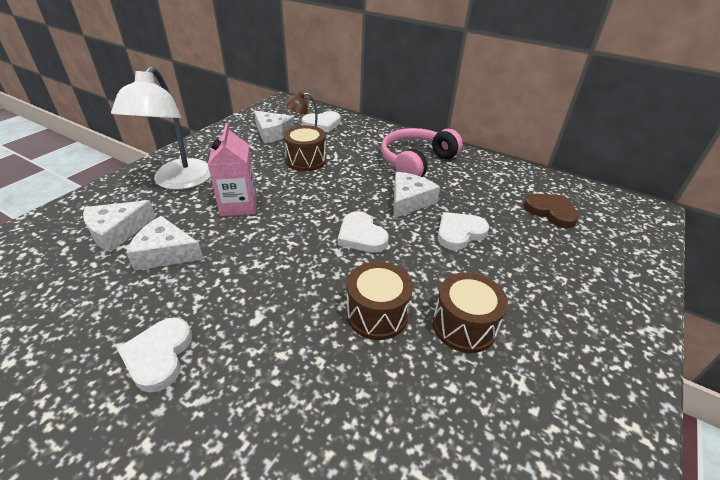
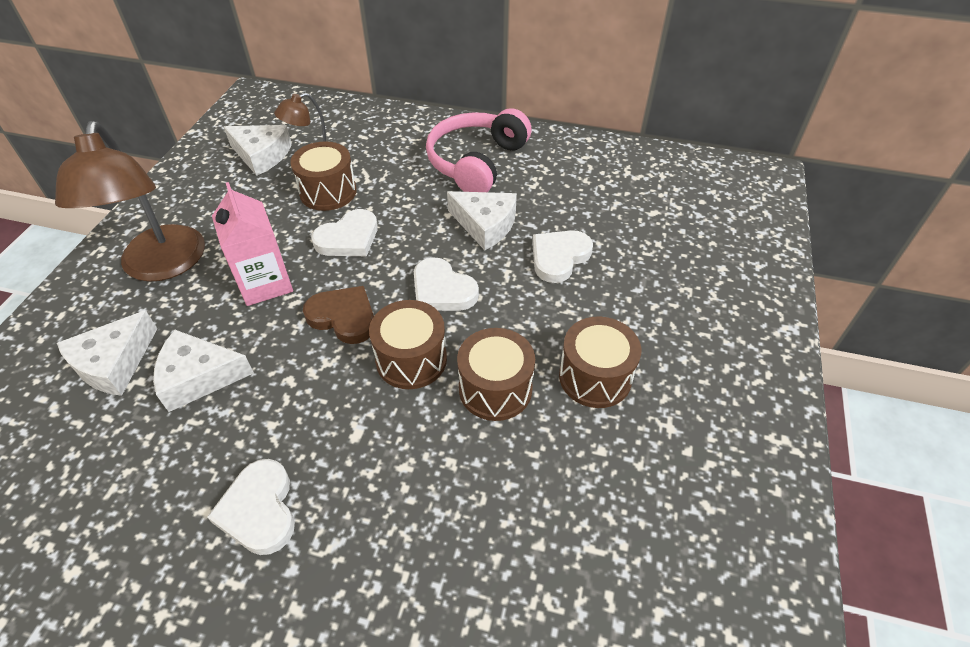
camera: 15 degrees left, 10 degrees up
white lamp [111,66,211,190] -> brown lamp [55,121,205,282]
white heart [302,111,341,132] -> white heart moved to [311,209,378,256]
white cheese [394,172,440,218] -> white cheese turned 105 degrees clockwise [447,191,517,250]
brown heart [524,194,580,228] -> brown heart moved to [303,286,374,344]
none -> brown drum [369,300,447,389]

